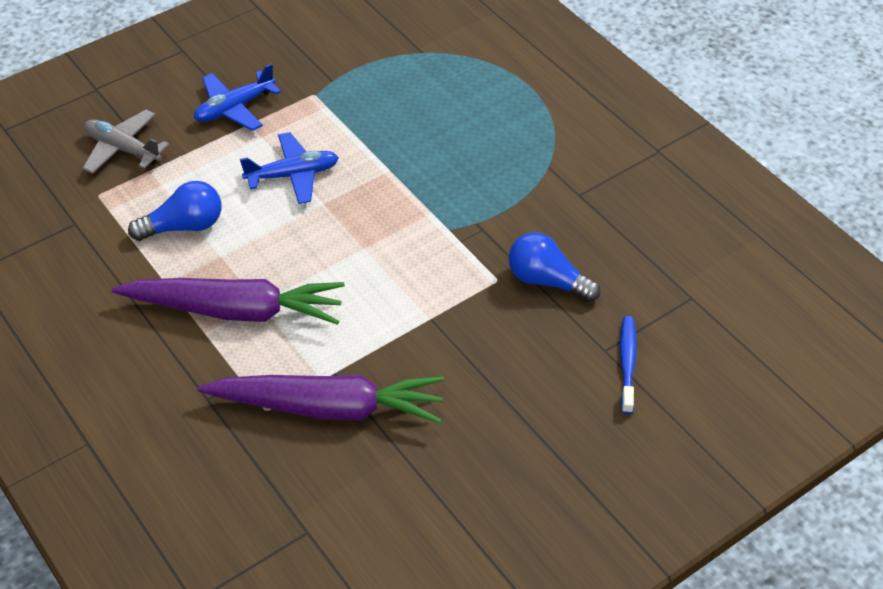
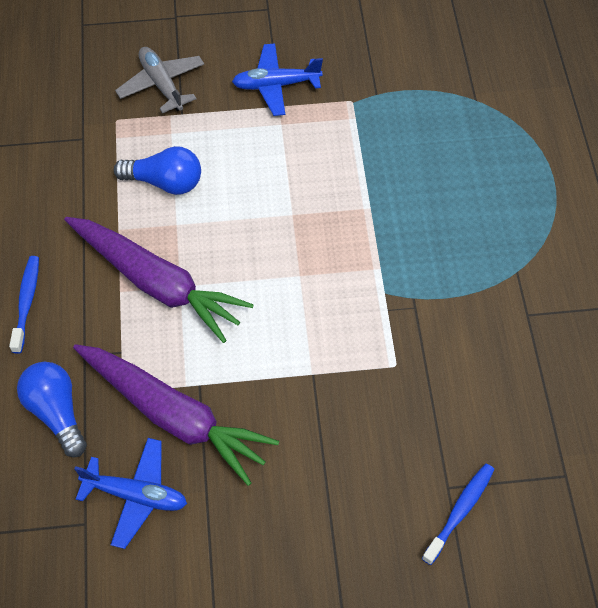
camera: 30 degrees right, 10 degrees up
blue plane [240,132,339,204] -> blue plane moved to [74,438,187,549]
blue light bulb [508,232,601,302] -> blue light bulb moved to [17,362,87,457]
none -> blue toothbrush [9,256,39,354]

